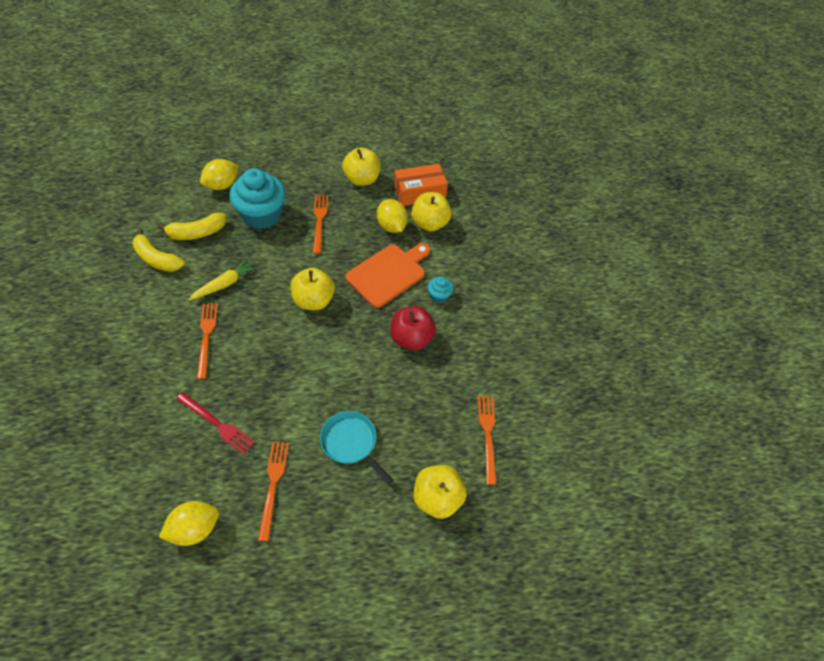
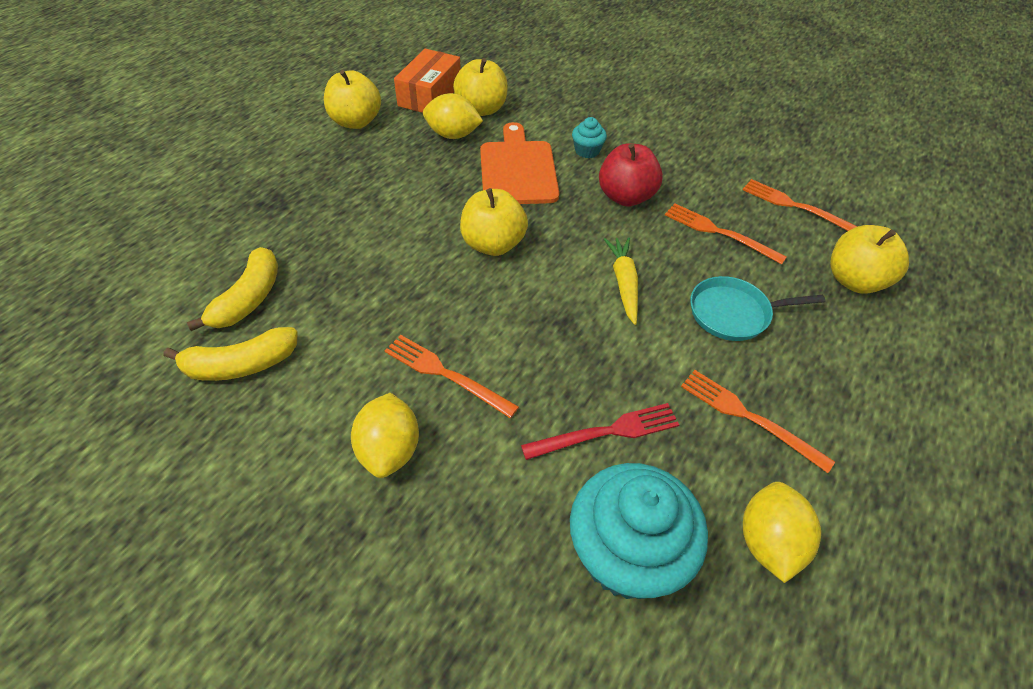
camera: 50 degrees left, 5 degrees down
yellow carrot [189,258,258,300] -> yellow carrot moved to [604,237,638,325]
yellow lemon [200,159,239,190] -> yellow lemon moved to [351,393,419,478]
turquoise cupcake [229,168,286,229] -> turquoise cupcake moved to [570,463,708,599]
orange fork [313,195,328,254] -> orange fork moved to [665,204,787,265]

